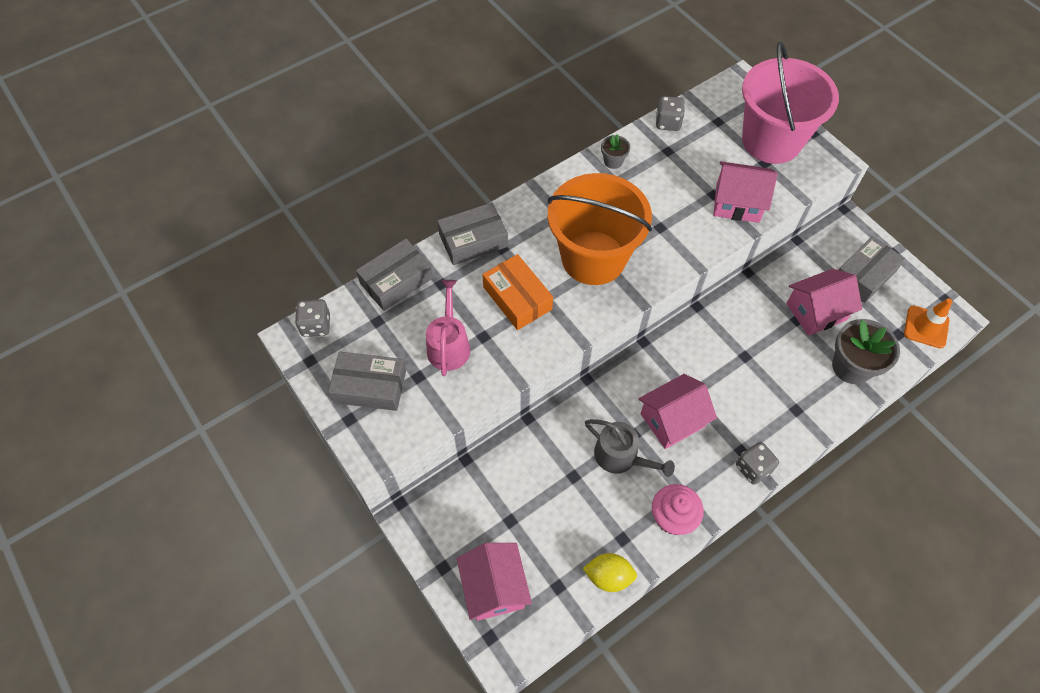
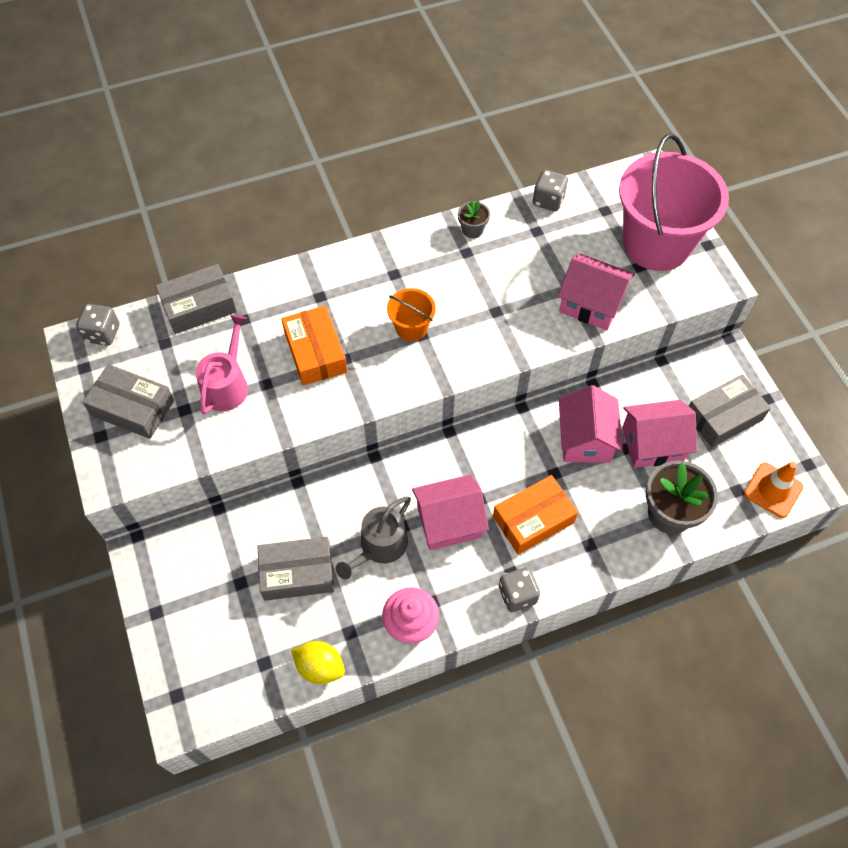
camera: 15 degrees right, 0 degrees up
grey box [437,202,508,265] -> grey box moved to [257,537,334,601]
pink house [457,543,532,621] -> pink house moved to [559,385,623,463]
orange bucket [548,173,652,285] -> orange bucket [387,288,436,342], size x0.44
grey watering can [585,419,675,477] -> grey watering can turned 75 degrees clockwise [336,497,411,579]
none -> orange box [493,475,578,554]

